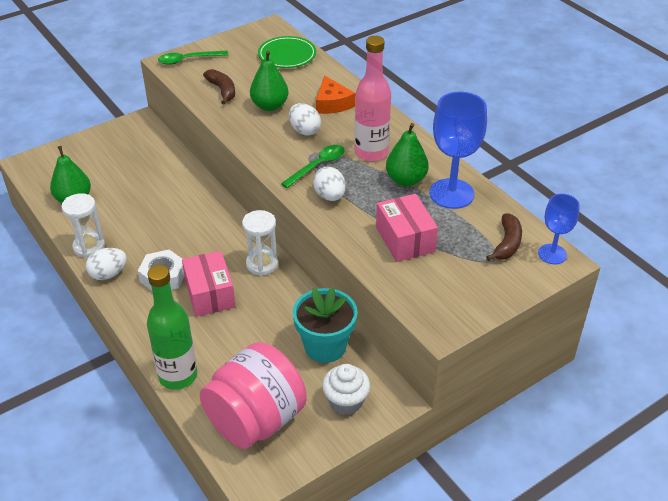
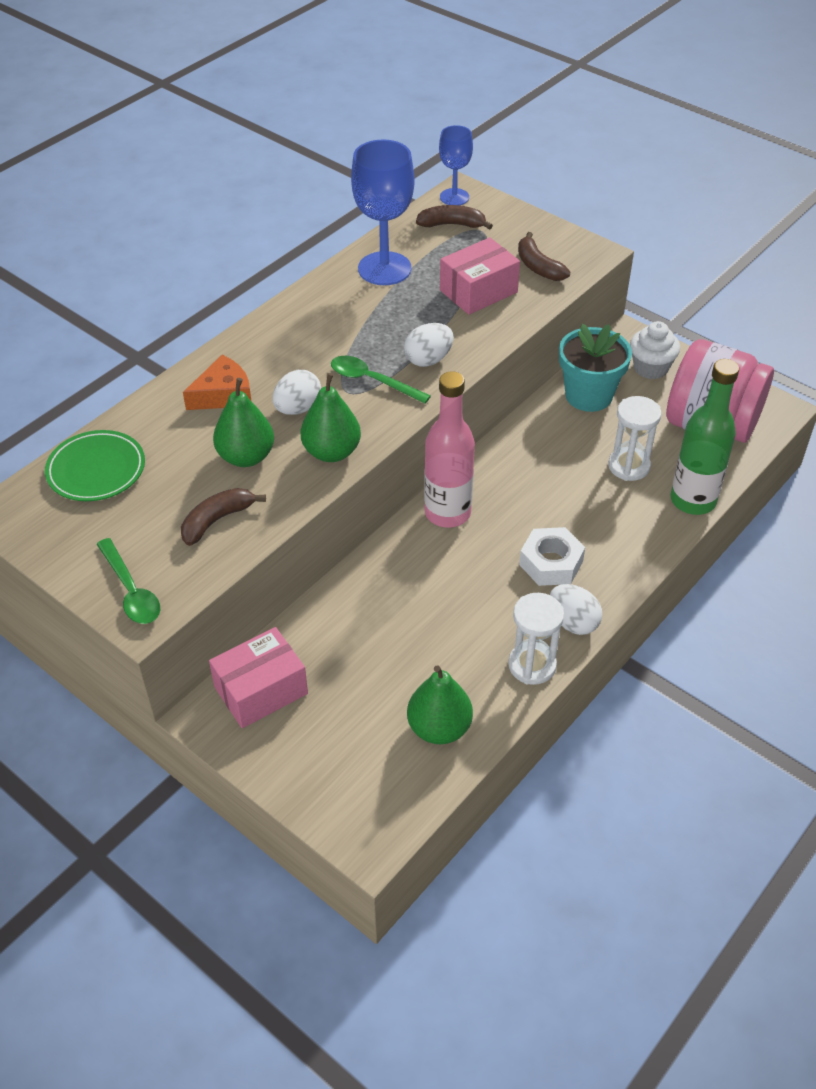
camera: 105 degrees left, 5 degrees up
pink box [182,251,236,317] -> pink box moved to [209,627,308,728]
white hourglass [242,210,278,276] -> white hourglass moved to [608,396,661,481]
pink bottle [354,36,391,161] -> pink bottle moved to [424,371,475,528]
green pear [386,123,429,186] -> green pear moved to [301,373,361,462]
none -> brown banana [518,232,570,281]

